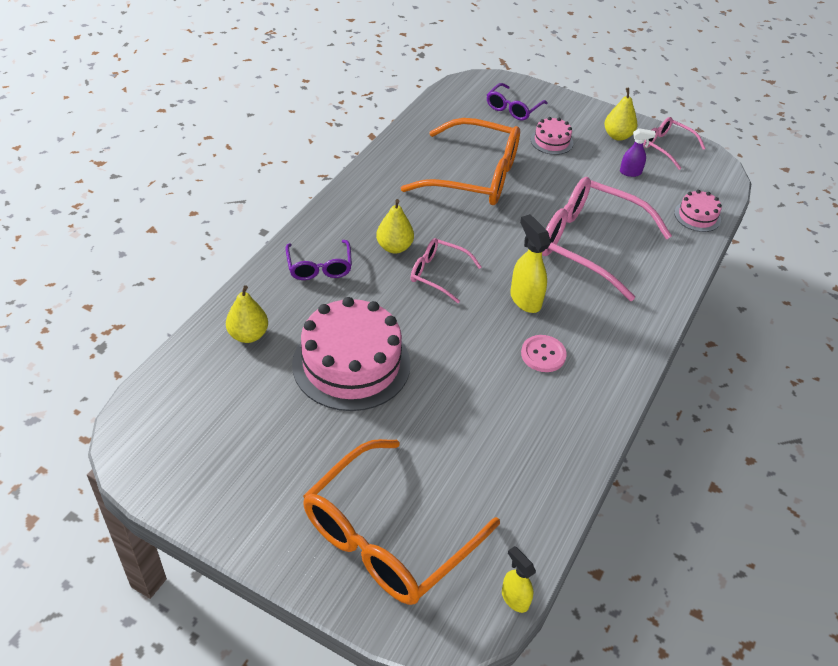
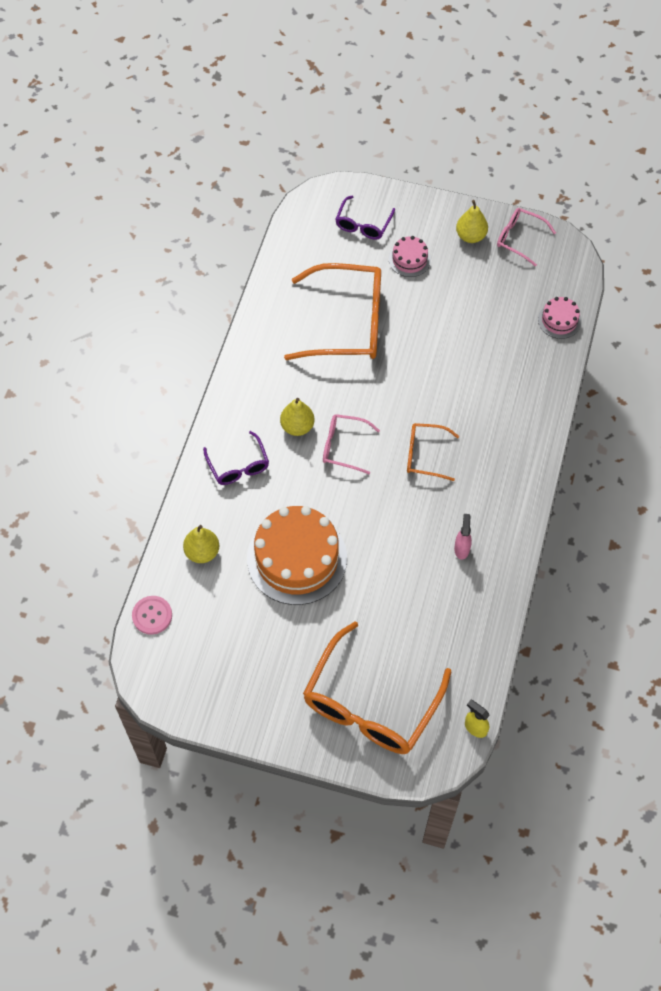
camera: 10 degrees left, 15 degrees up
pink cake [292,297,411,411] -> orange cake [247,506,347,605]
yellow spray bottle [510,214,551,313] -> orange glasses [407,423,459,481]
pink button [521,335,567,372] -> pink button moved to [132,596,172,635]
pink glasses [542,177,672,301] -> none
purple spray bottle [620,128,656,177] -> none
none -> pink spray bottle [454,514,472,560]

